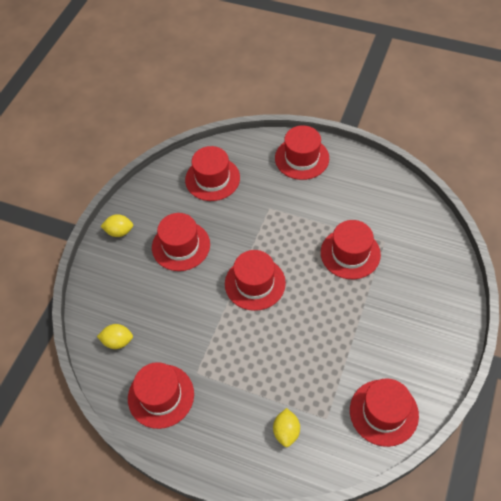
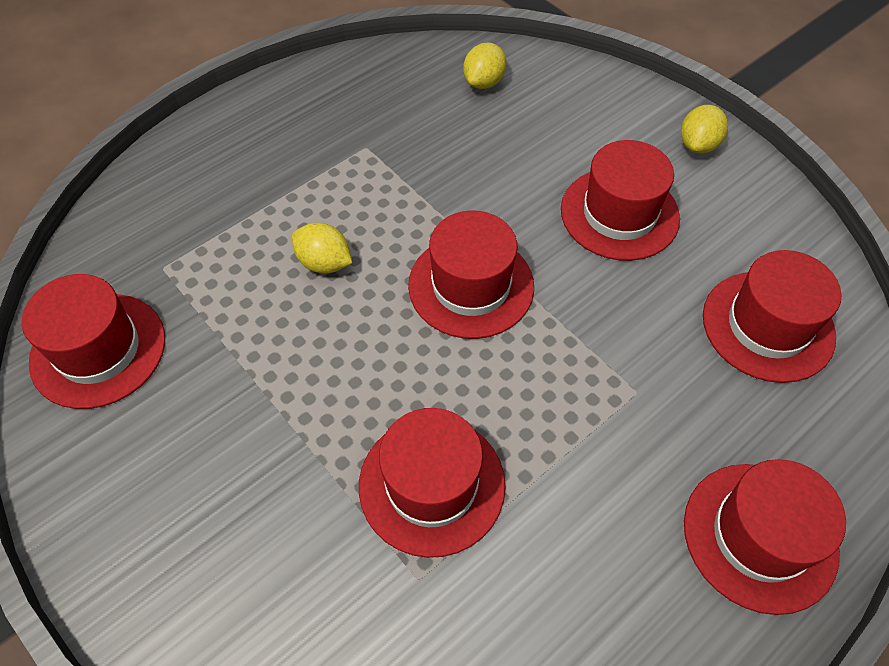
camera: 115 degrees right, 0 degrees up
red hat [128,362,194,429] -> none
yellow lemon [273,408,300,447] -> yellow lemon moved to [292,223,352,274]

